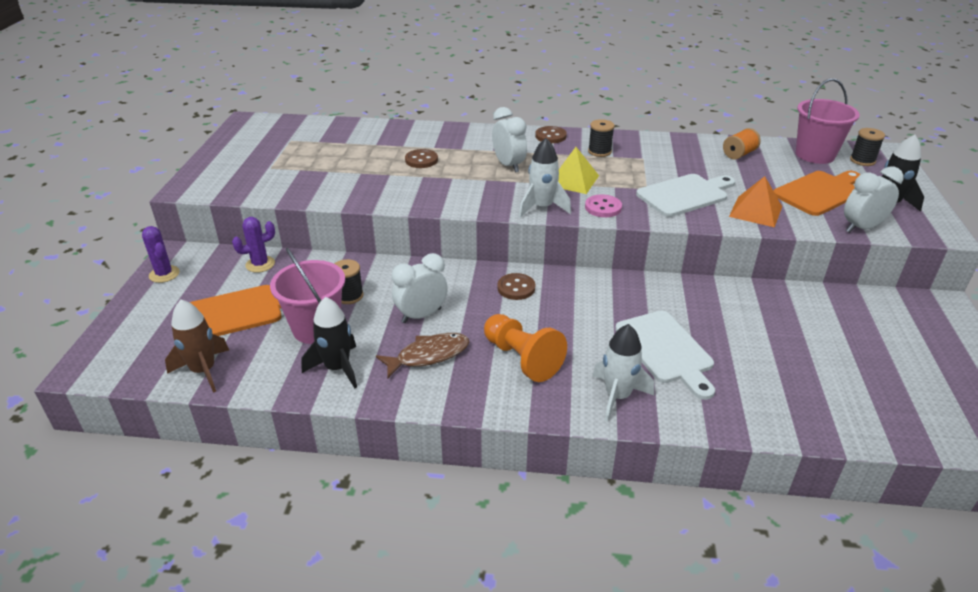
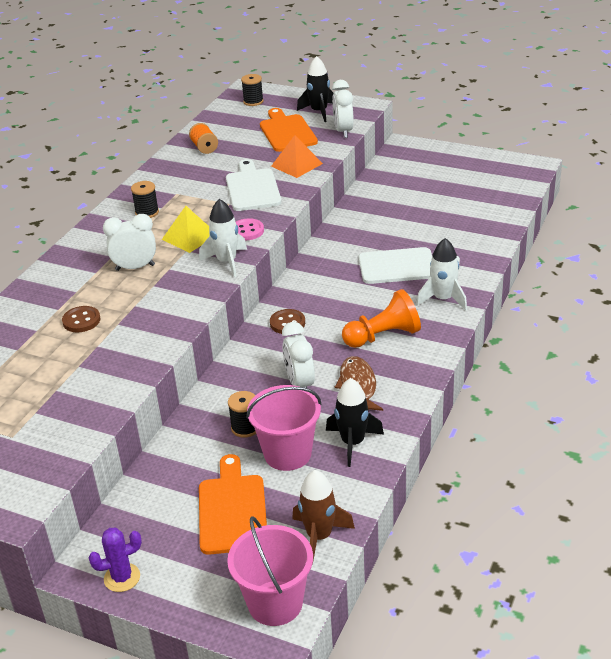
camera: 70 degrees left, 0 degrees up
purple cactus [232,217,275,273] -> none
brown button [535,126,567,143] -> none
pink bucket [796,78,860,164] -> pink bucket moved to [227,516,313,626]

